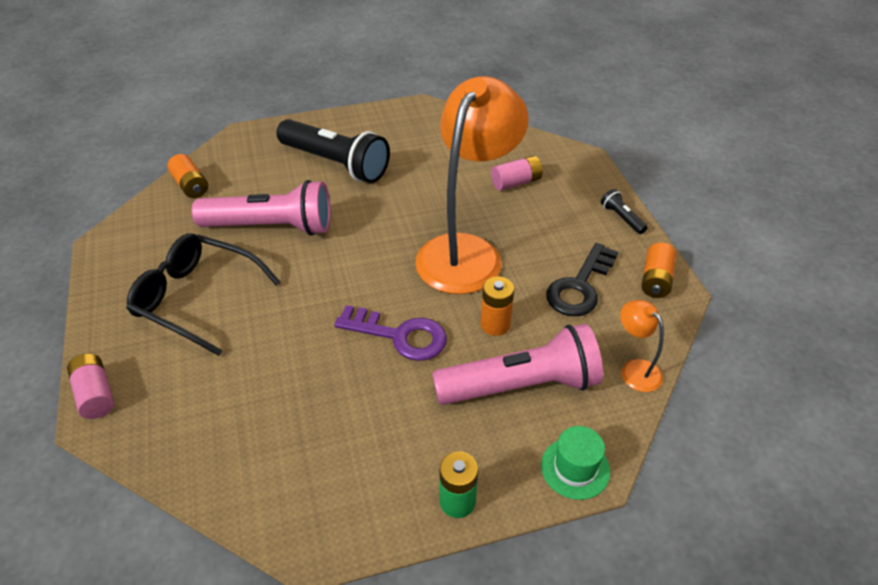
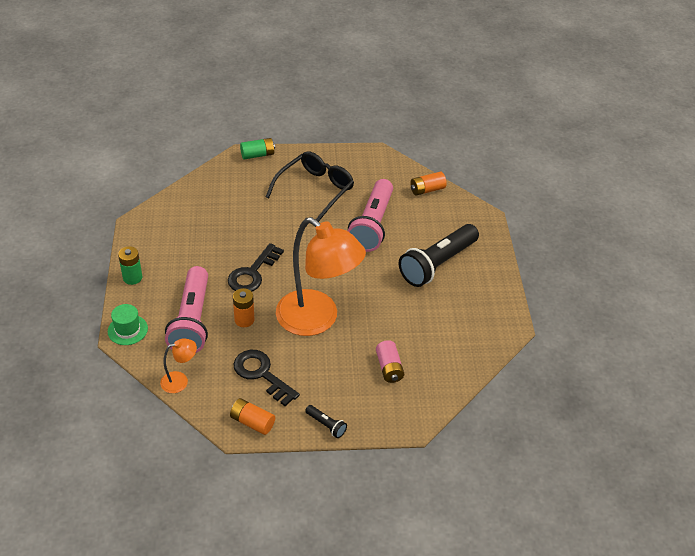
camera: 100 degrees right, 0 degrees up
pink battery [67,354,114,419] -> green battery [240,138,275,160]
purple key [334,305,447,361] -> black key [228,243,284,292]
black flashlight [601,189,648,234] -> black flashlight turned 60 degrees clockwise [305,405,347,438]

